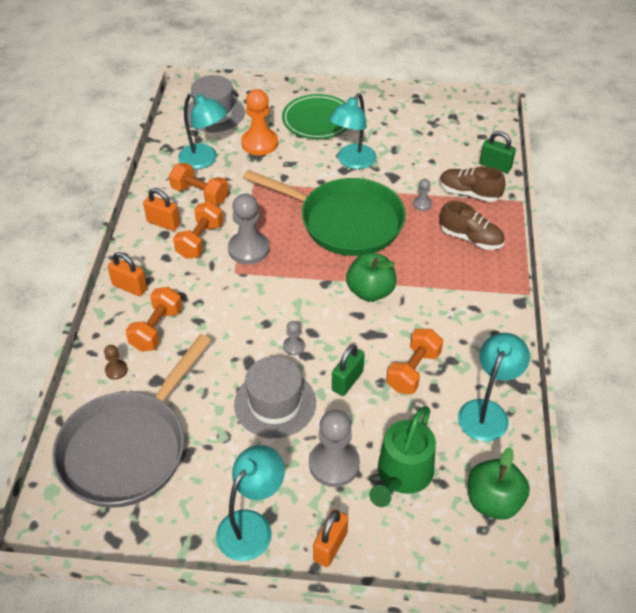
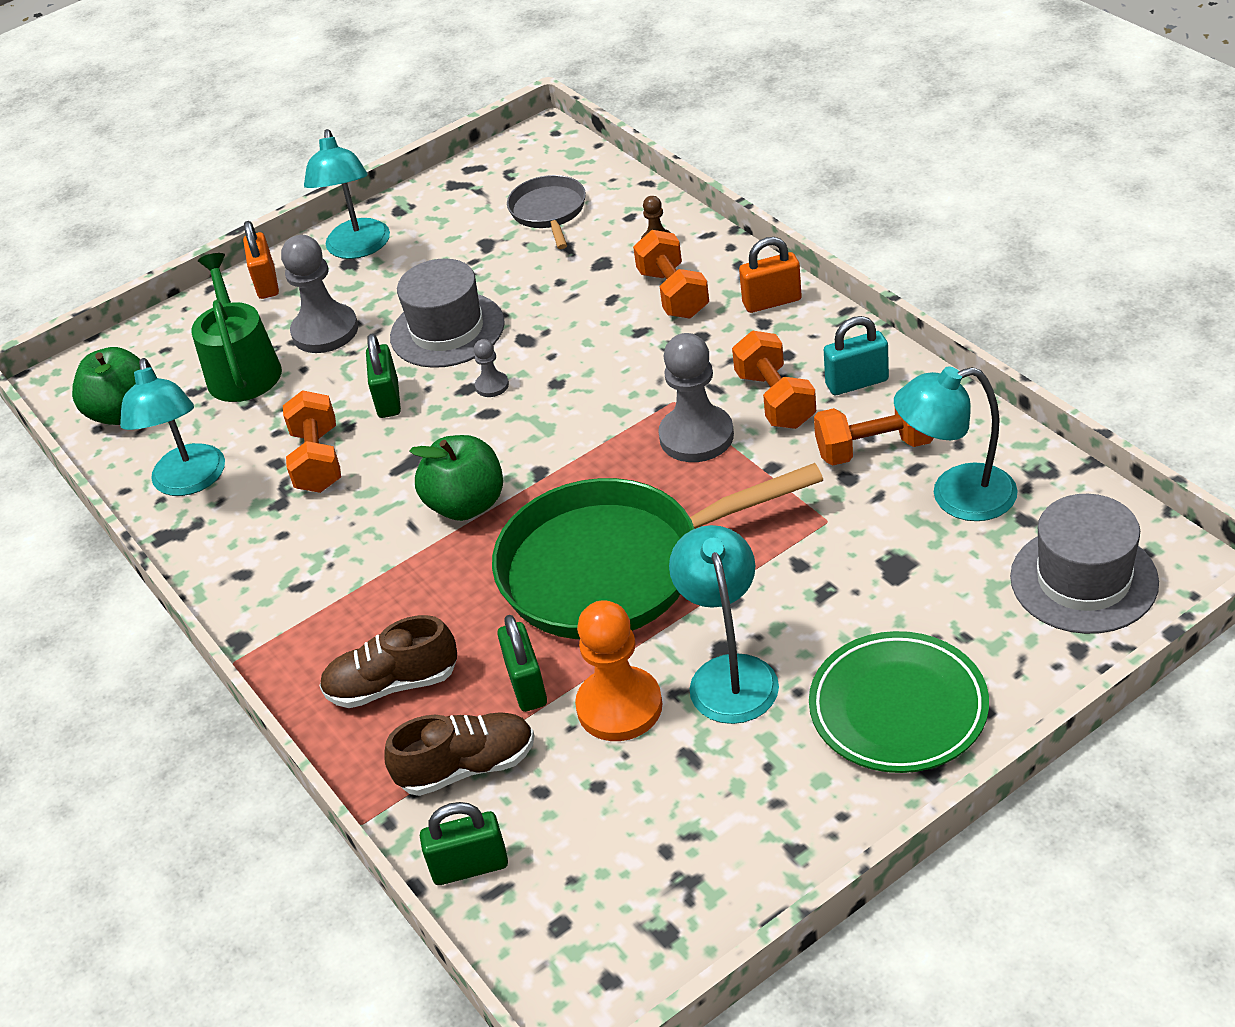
camera: 145 degrees right, 5 degrees down
grey pan [52,334,211,508] -> grey pan [507,175,586,249], size x0.49
orange padlock [143,188,180,231] -> turquoise padlock [824,316,889,395]
orange pawn [241,89,278,155] -> orange pawn moved to [575,600,663,741]
grey pawn [413,179,432,211] -> green padlock [497,615,547,712]

